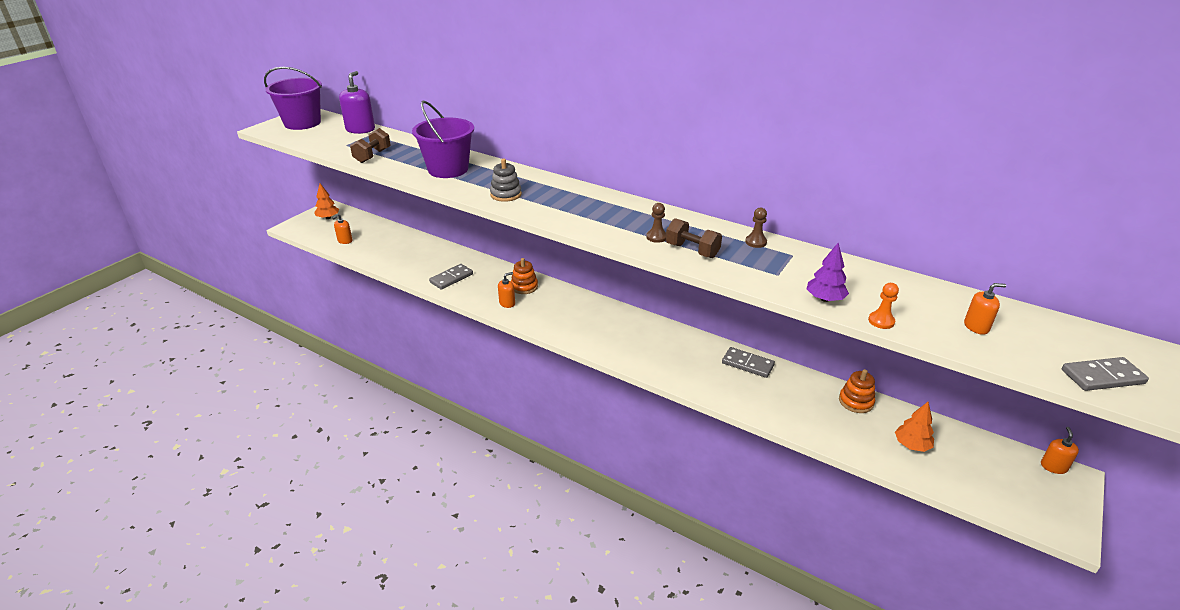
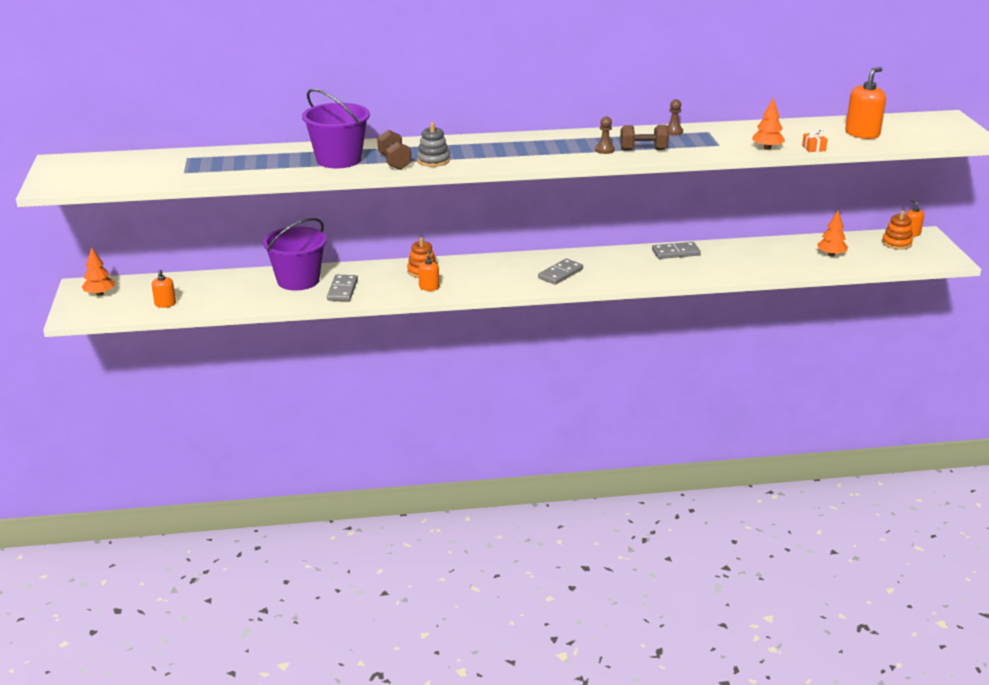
camera: 40 degrees left, 5 degrees down
purple bucket [264,67,322,130] -> purple bucket moved to [263,218,327,291]
purple soap dispenser [339,71,375,134] -> none
brown dumbbell [350,128,391,163] -> brown dumbbell moved to [377,130,411,170]
purple tree [807,243,849,302] -> orange tree [752,97,785,150]
orange stacking toy [839,369,875,413] -> orange stacking toy moved to [882,210,913,250]
orange pawn [868,283,899,329] -> orange gift [802,129,828,152]
orange soap dispenser [964,283,1006,335] -> orange soap dispenser [845,67,886,139], size x1.72
grey domino [1062,357,1149,391] -> grey domino moved to [538,259,583,285]

